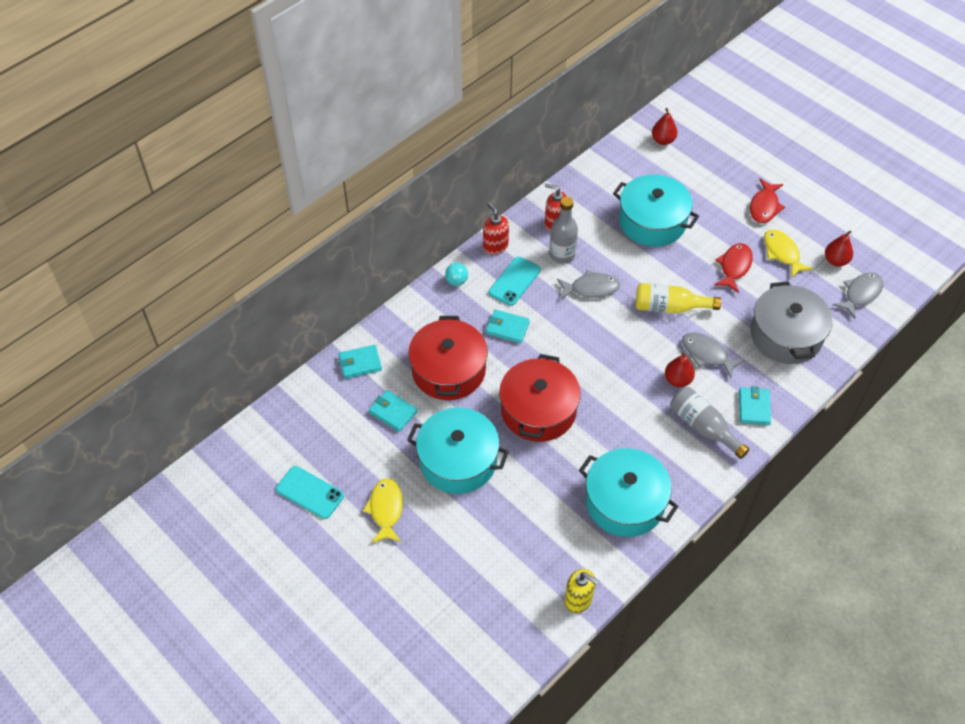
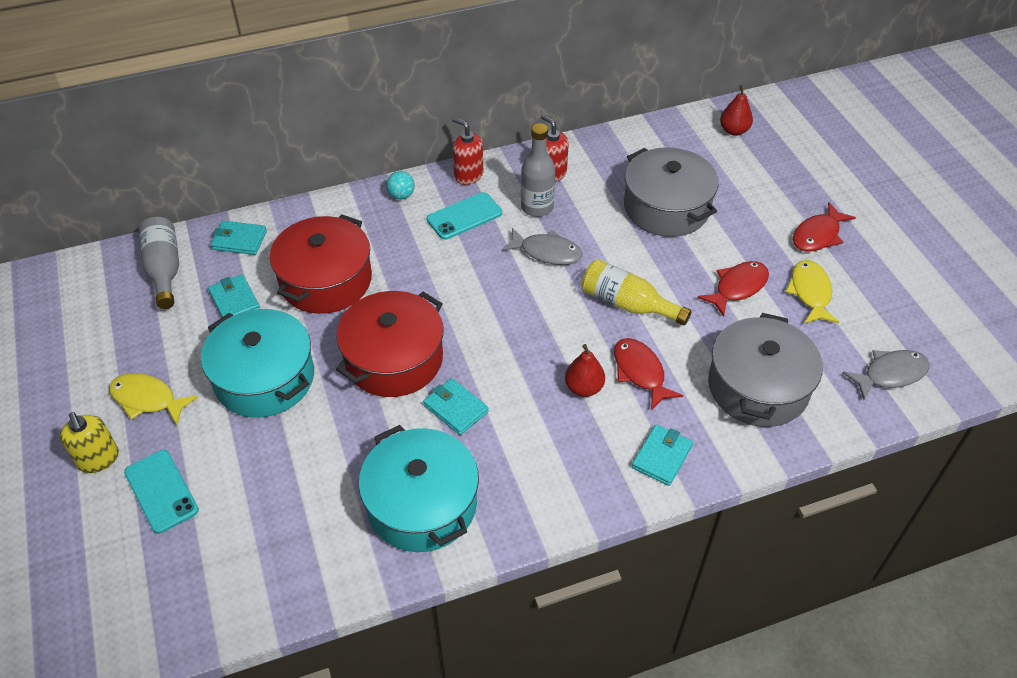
camera: 25 degrees right, 5 degrees down
turquoise phone [276,466,344,519] -> turquoise phone moved to [124,450,199,534]
yellow fish [363,478,403,543] -> yellow fish turned 90 degrees counterclockwise [109,373,198,425]
red soap dispenser [483,202,509,255] -> red soap dispenser turned 45 degrees counterclockwise [452,117,483,185]
turquoise wallet [486,309,530,343] -> turquoise wallet moved to [423,378,488,435]
yellow soap dispenser [565,569,599,613] -> yellow soap dispenser moved to [60,412,119,473]
turquoise pot [613,174,699,247] -> grey pot [624,147,719,237]
grey bottle [670,387,750,459] -> grey bottle moved to [139,217,179,309]
grey fish [682,332,745,378] -> red fish [614,338,683,410]
red pear [825,231,853,267] -> none

